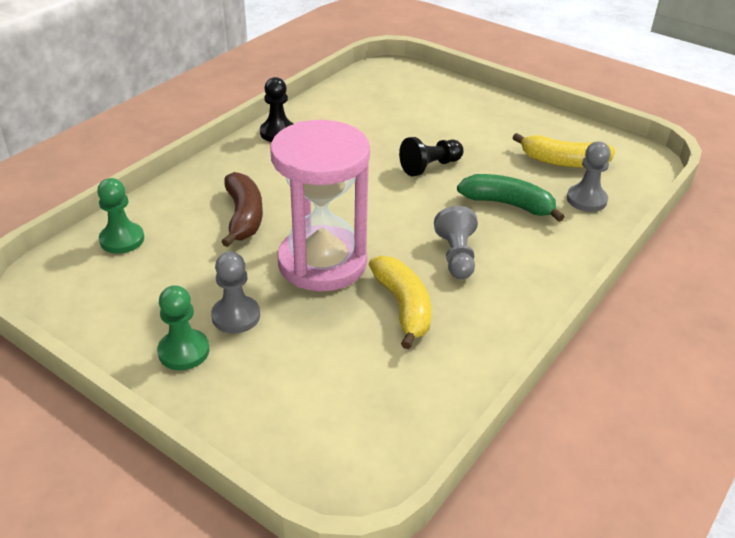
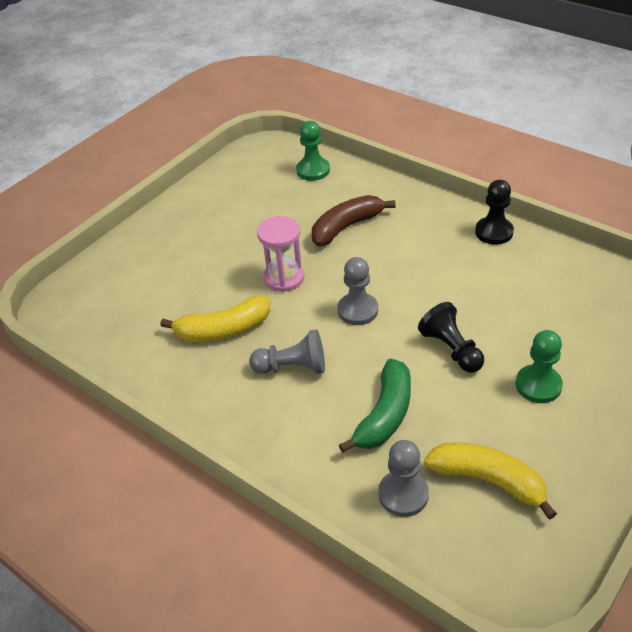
camera: 95 degrees right, 5 degrees up
green pawn [157,285,210,370] -> green pawn moved to [516,330,563,403]
grey pawn [211,252,260,334] -> grey pawn moved to [337,257,378,325]
brown banana [221,172,263,247] -> brown banana turned 150 degrees clockwise [312,195,396,247]
pink hourglass [270,120,370,291] -> pink hourglass [257,216,304,292], size x0.53
yellow banana [512,133,615,168] -> yellow banana turned 105 degrees clockwise [424,443,557,520]

